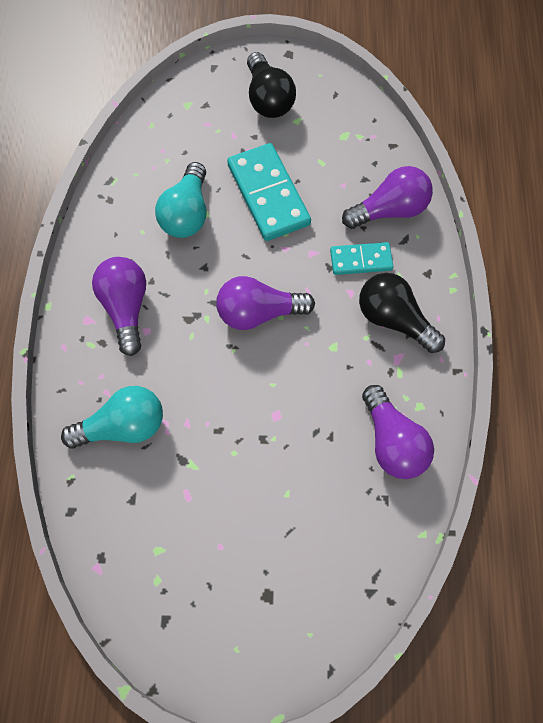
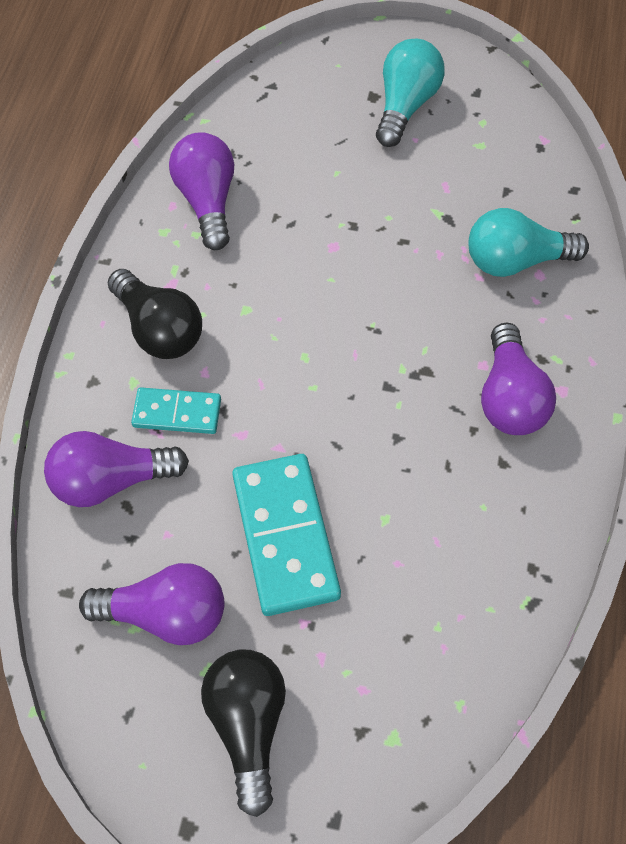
camera: 170 degrees left, 5 degrees down
turquoise light bulb [155,162,206,238] -> turquoise light bulb moved to [376,39,445,147]
purple light bulb [216,276,315,330] -> purple light bulb moved to [79,563,224,645]

